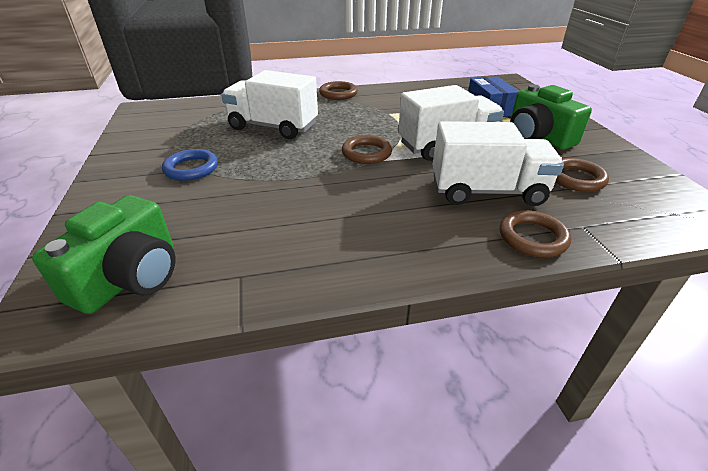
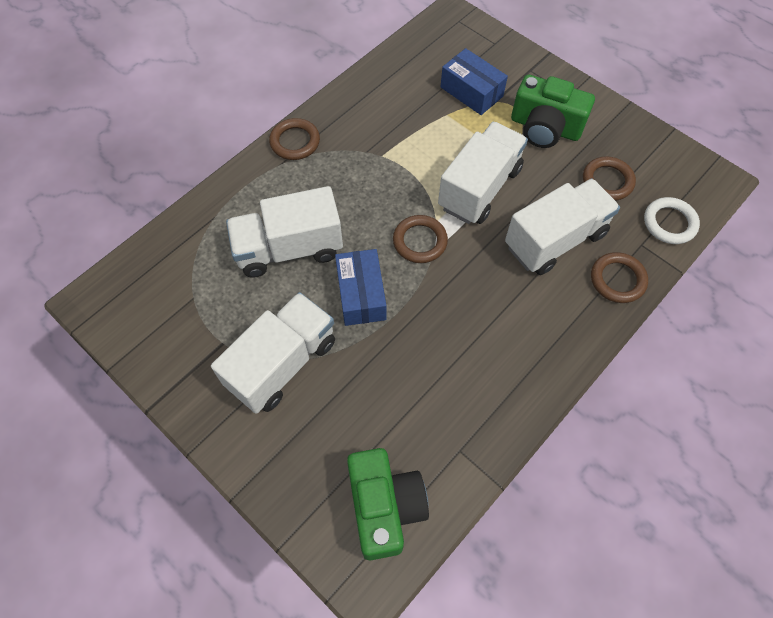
camera: 35 degrees left, 25 degrees up
blue ring [162,149,218,181] -> white truck [211,292,335,414]
none -> blue box [335,249,386,326]
none -> white ring [644,197,700,244]

